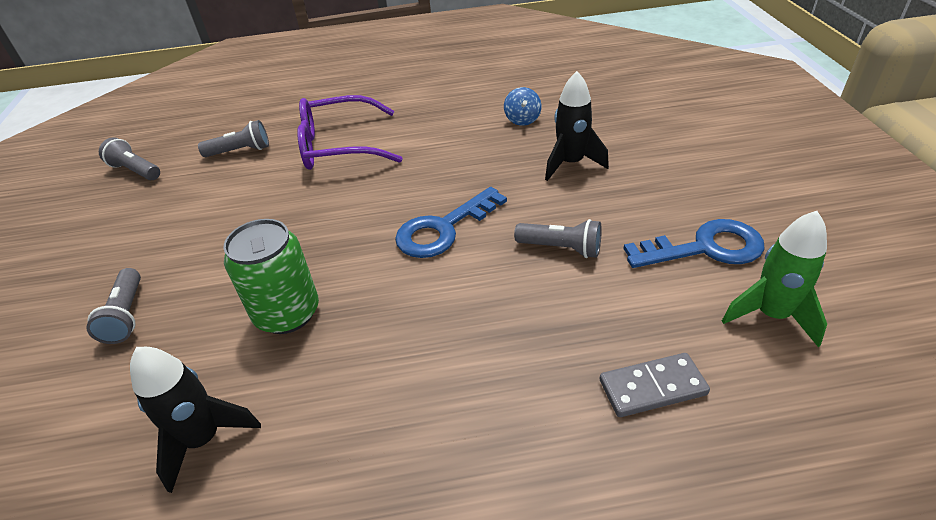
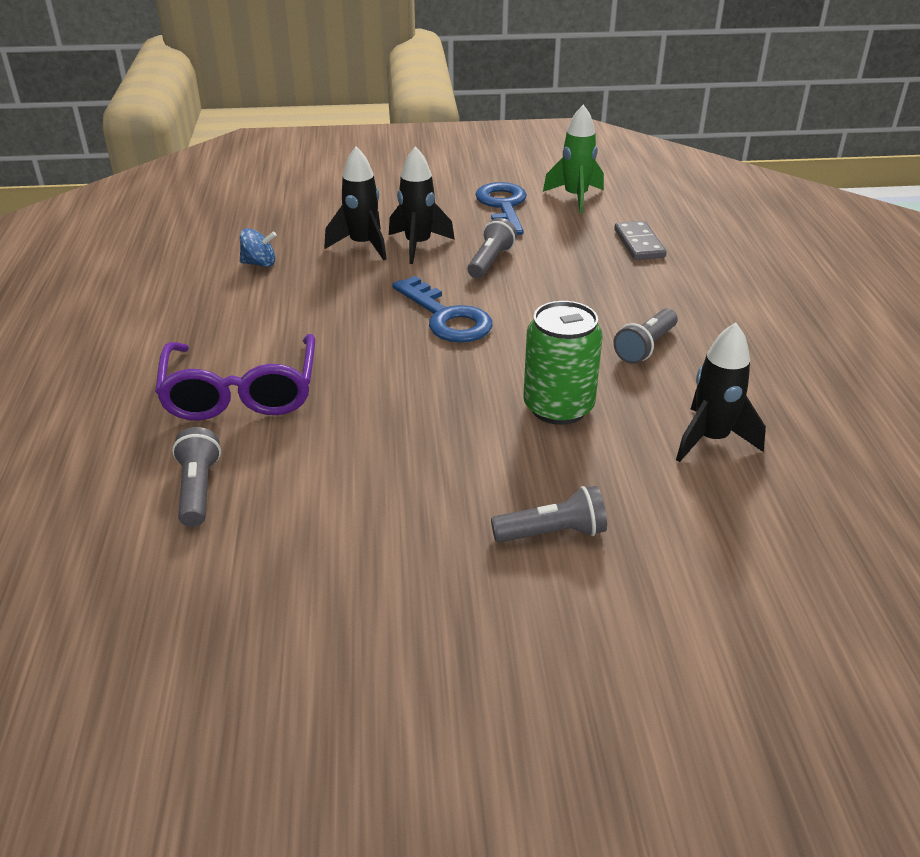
camera: 90 degrees left, 5 degrees down
grey flashlight [99,137,160,180] -> grey flashlight moved to [613,309,678,364]
none -> black rocket [389,146,455,264]

